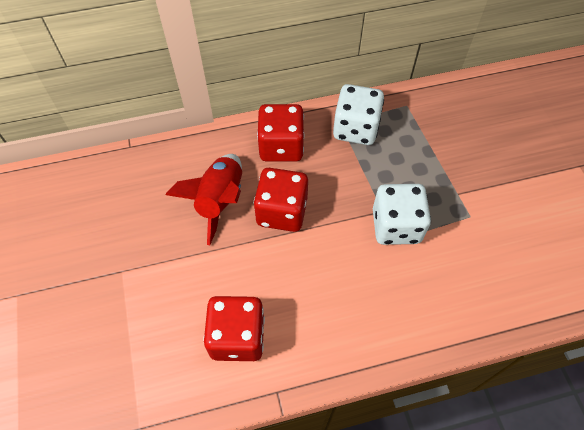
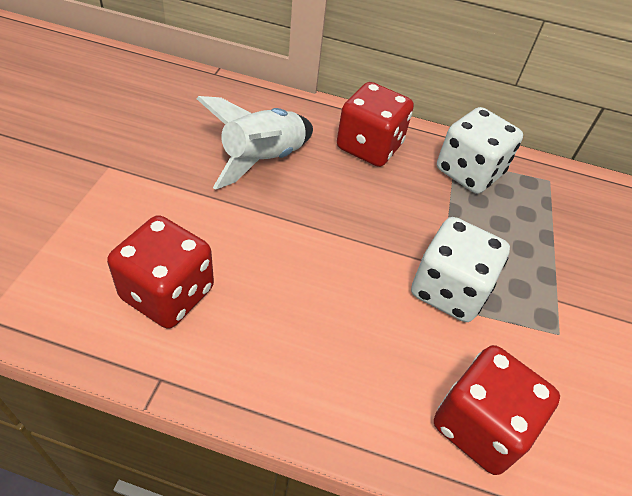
camera: 25 degrees right, 10 degrees down
red rocket [165,154,242,245] -> white rocket [197,96,313,190]
red dice [254,168,308,232] -> red dice moved to [434,345,560,475]

